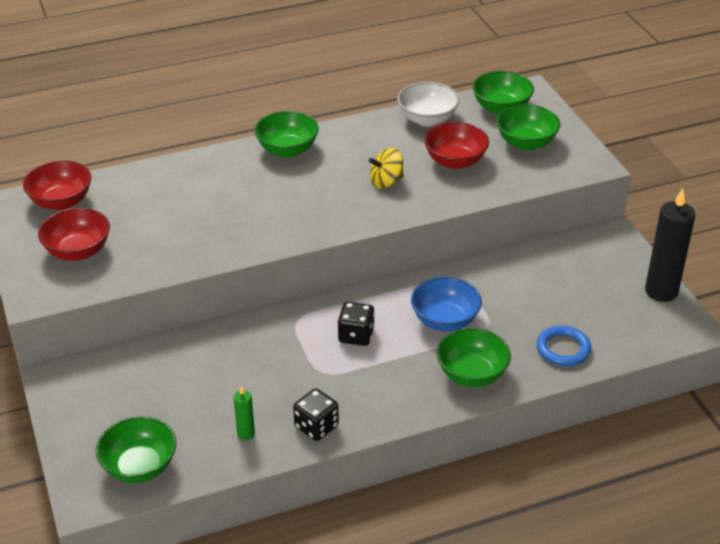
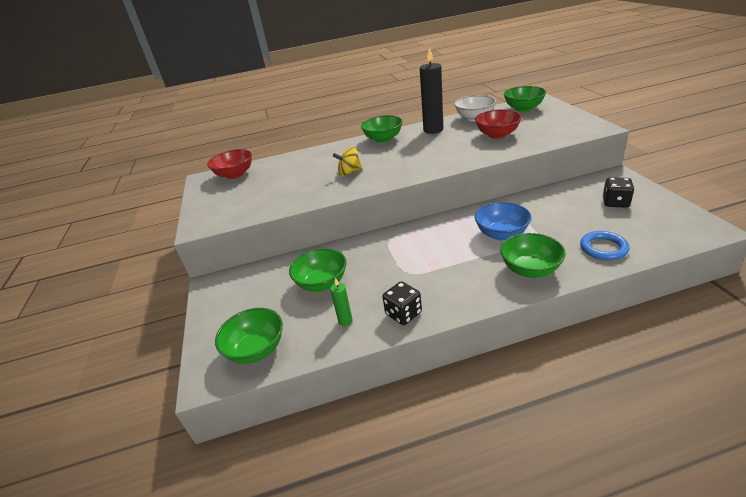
camera: 10 degrees right, 5 degrees down
red bowl [38,208,110,261] -> none
black dice [338,302,375,346] -> black dice moved to [603,177,634,208]
yellow spinning top [369,148,404,189] -> yellow spinning top moved to [333,147,362,176]
green bowl [496,104,561,150] -> green bowl moved to [289,248,346,292]
black candle [645,188,695,302] -> black candle moved to [420,47,443,134]

